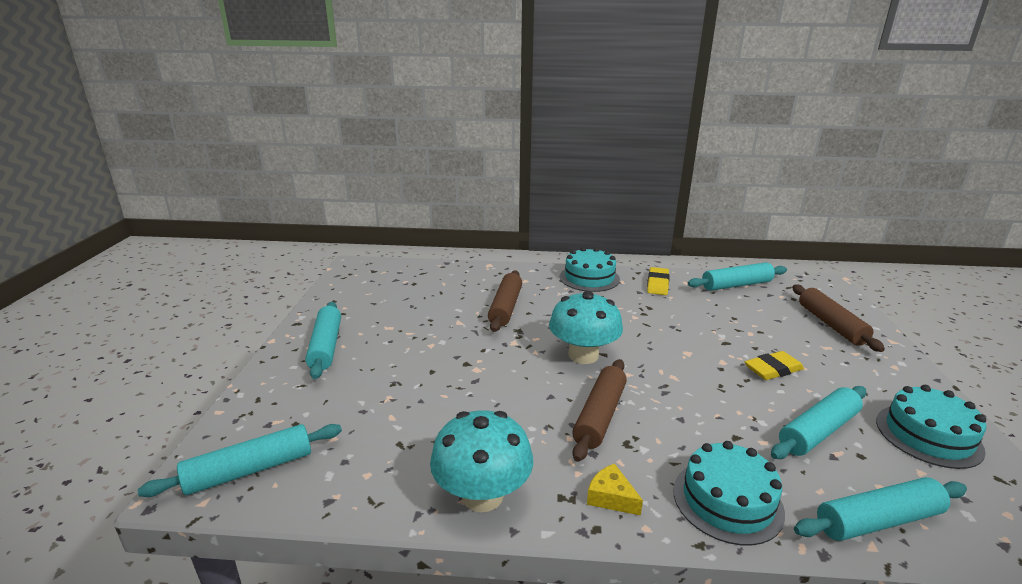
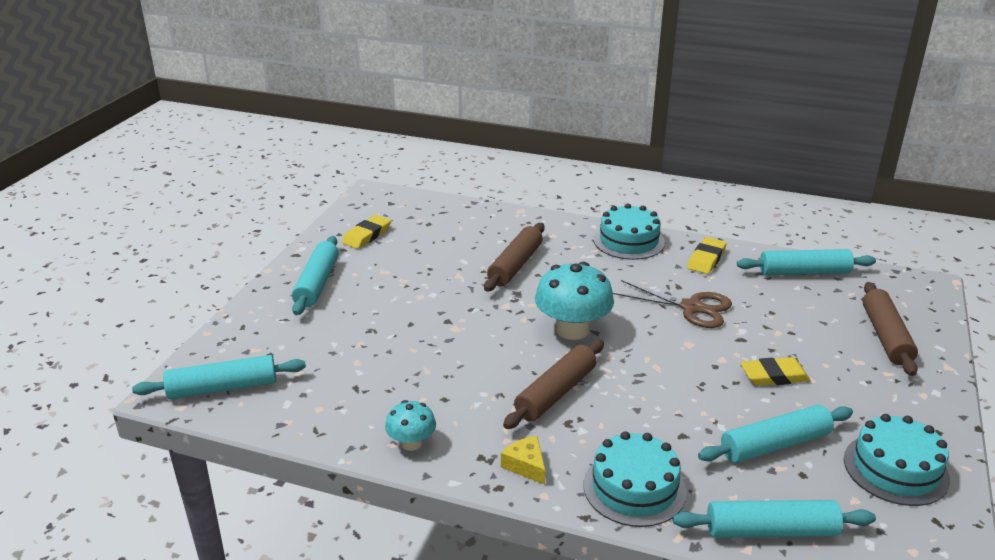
camera: 15 degrees right, 5 degrees up
turquoise mushroom [430,411,533,512] -> turquoise mushroom [385,400,436,451], size x0.55
none -> yellow eraser [342,215,391,249]
none -> brown scissors [613,280,732,328]

